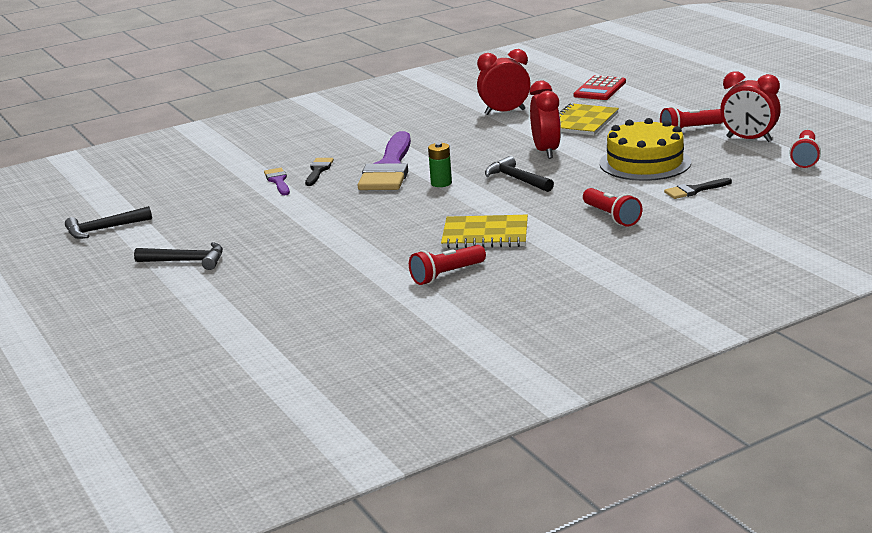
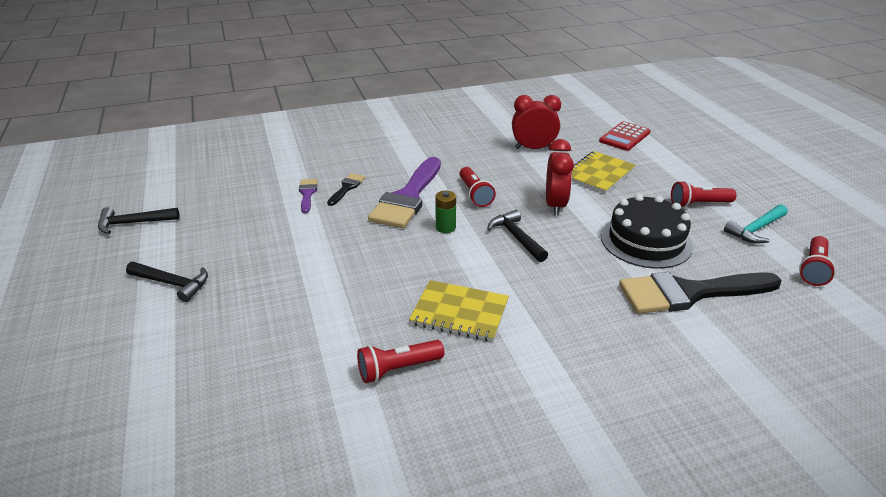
camera: 10 degrees right, 10 degrees up
red flashlight [583,188,642,227] -> red flashlight moved to [460,167,496,207]
yellow cake [599,118,691,181] -> black cake [601,194,693,269]
black brush [664,178,732,199] -> black brush [619,272,781,314], size x2.19
red clock [720,71,781,142] -> turquoise hammer [724,204,788,243]

